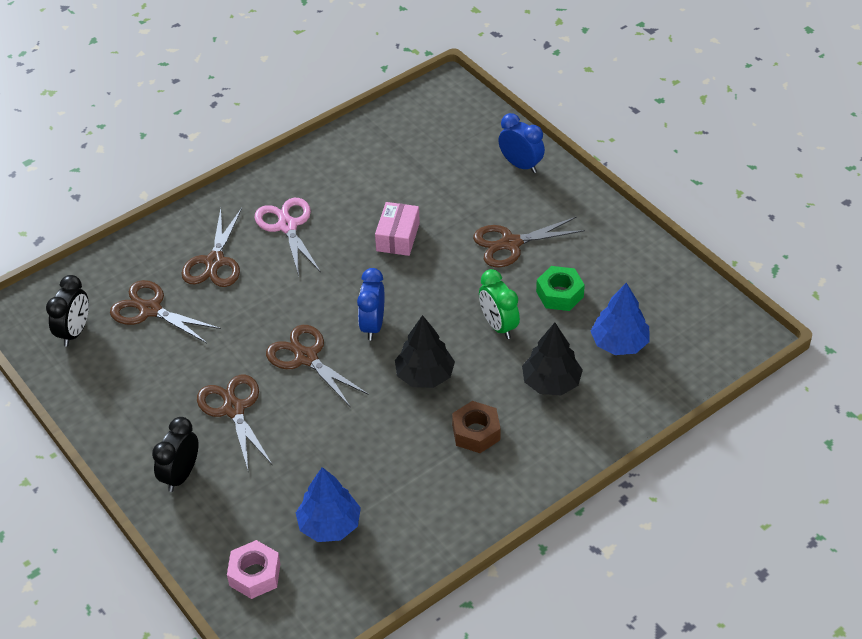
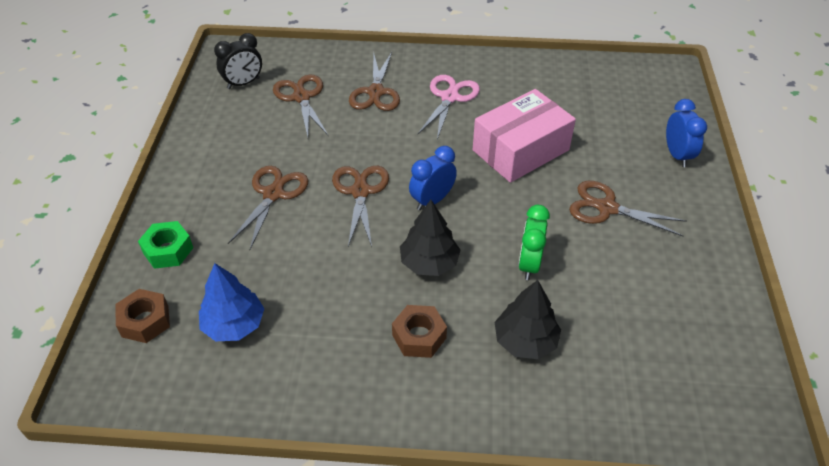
camera: 40 degrees right, 0 degrees up
black clock [152,417,198,492] -> none
brown scissors [181,208,242,287] -> brown scissors turned 45 degrees counterclockwise [349,52,400,111]
pink nut [227,540,280,599] -> brown nut [115,289,170,343]
pink box [375,202,420,256] -> pink box [473,89,576,183], size x1.78
green nut [536,266,585,311] -> green nut moved to [138,221,193,269]
blue tree [590,283,649,355] -> none

